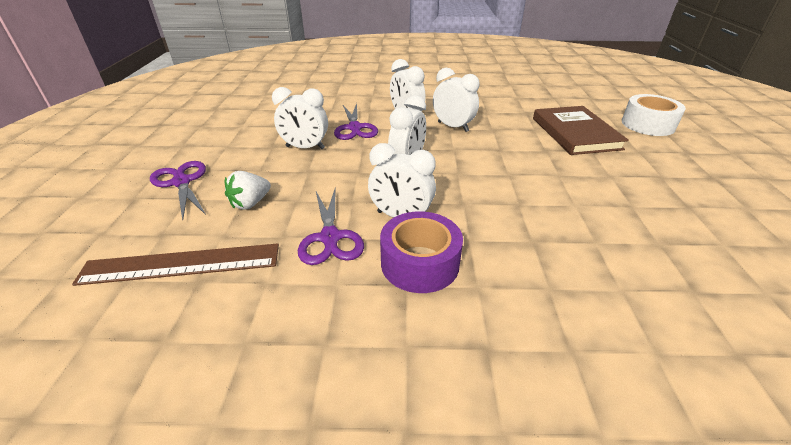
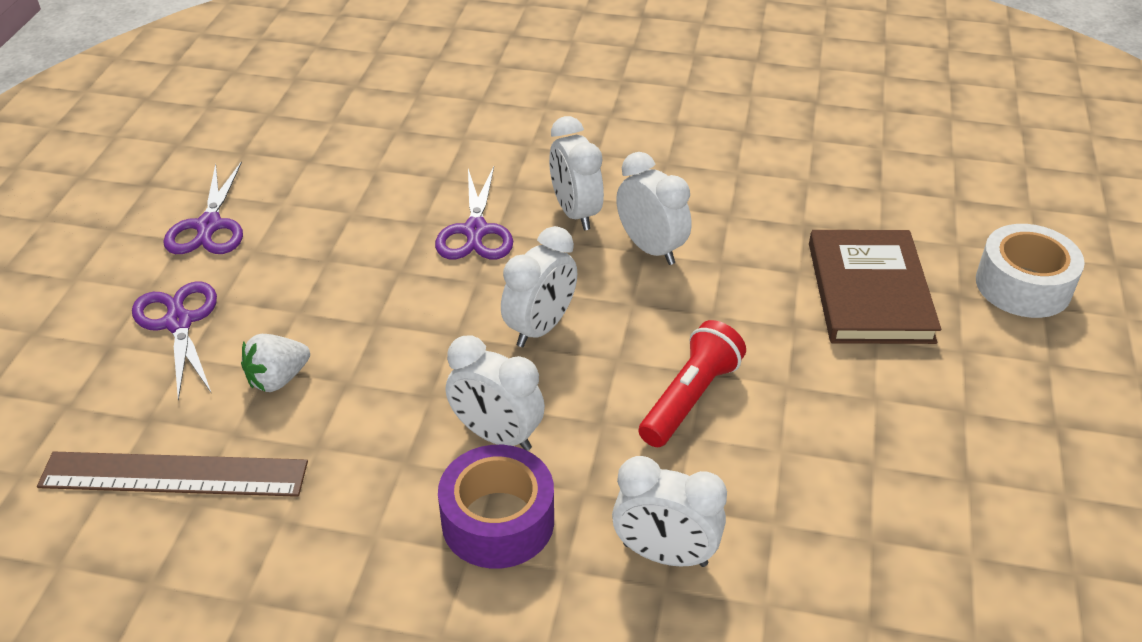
camera: 10 degrees right, 5 degrees up
white clock [272,87,328,149] -> white clock moved to [612,456,727,567]
purple scissors [298,188,364,265] -> purple scissors moved to [163,161,243,254]
none -> red flashlight [639,320,746,447]

